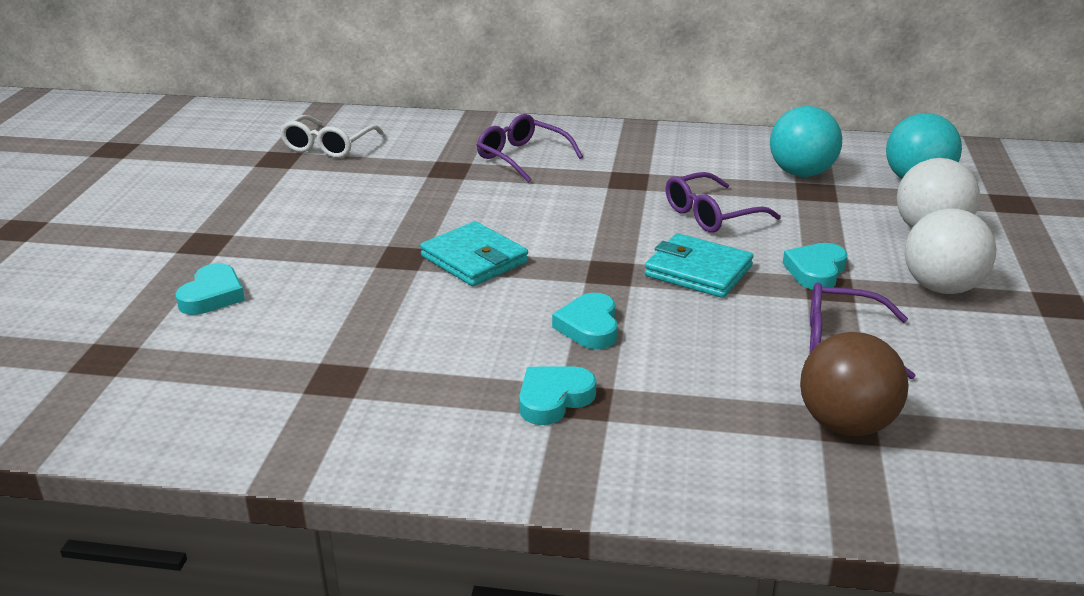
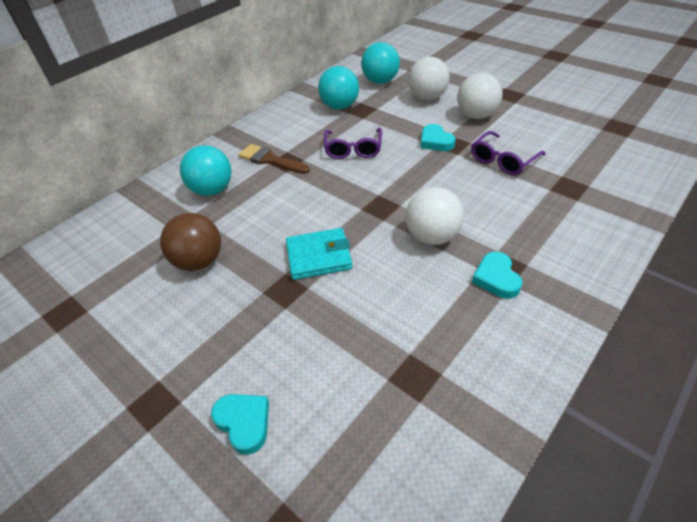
camera: 55 degrees left, 15 degrees up
white glasses [280,115,383,158] -> none
purple glasses [477,114,583,182] -> turquoise ball [180,145,232,196]
turquoise heart [552,293,618,349] -> white ball [405,187,464,245]
turquoise wallet [644,233,754,298] -> none
brown ball [800,332,909,436] -> brown ball moved to [160,213,221,271]
none -> brown brush [238,144,310,174]

